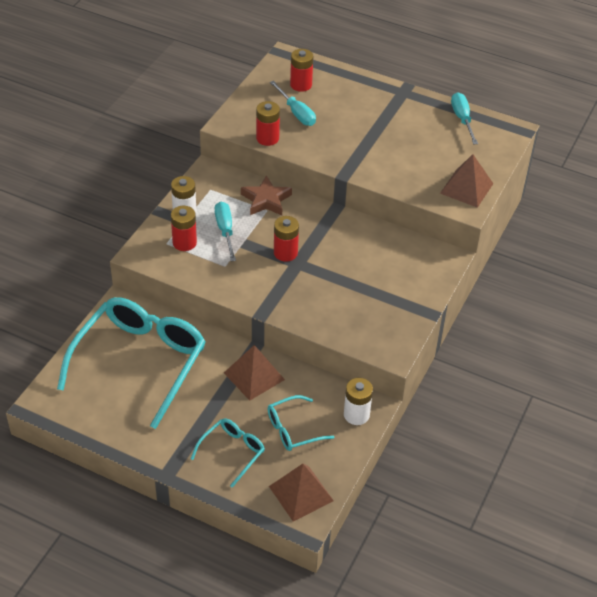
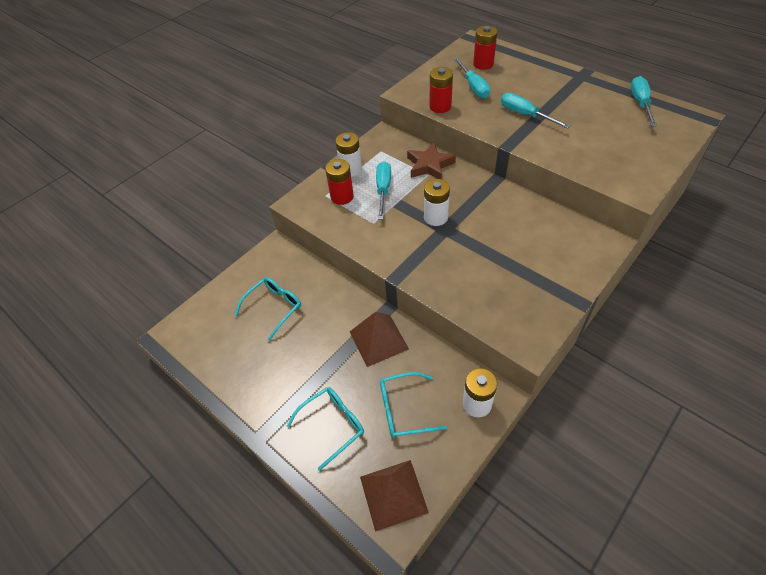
camera: 20 degrees right, 5 degrees up
turquoise glasses [57,297,206,429] -> turquoise glasses [234,277,301,341], size x0.47
red battery [274,216,299,262] -> white battery [424,179,450,226]
brown pyramid [440,154,493,208] -> none
none -> turquoise screwdriver [501,93,570,129]

